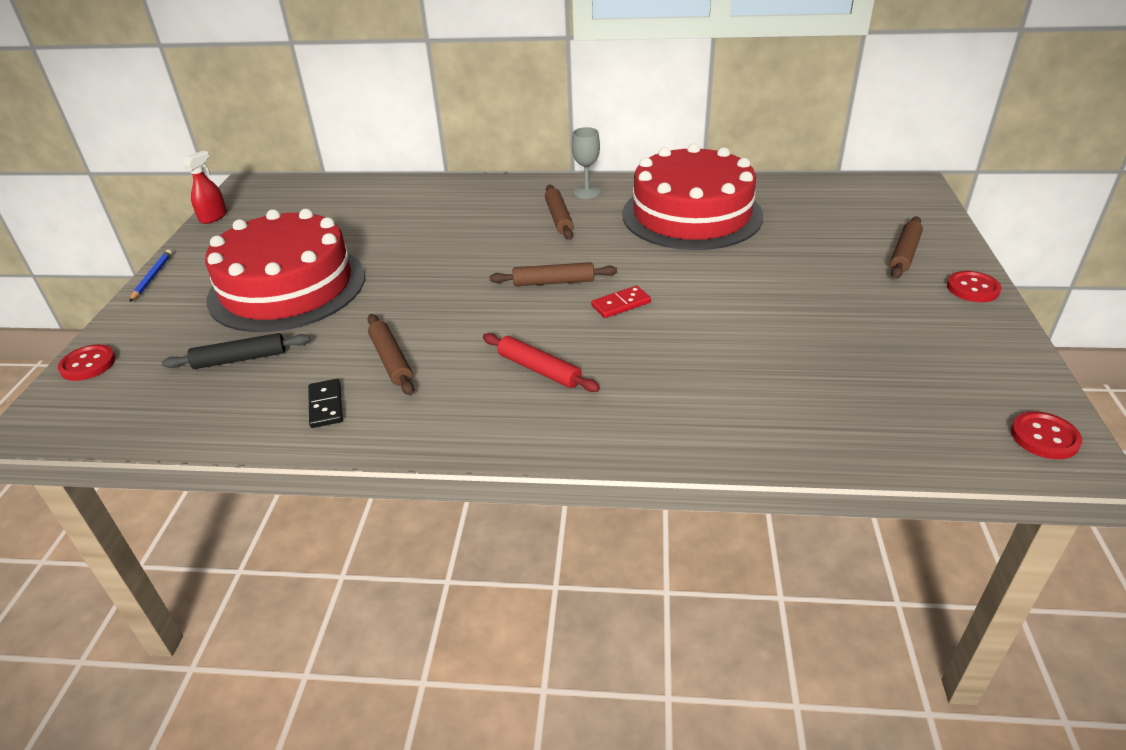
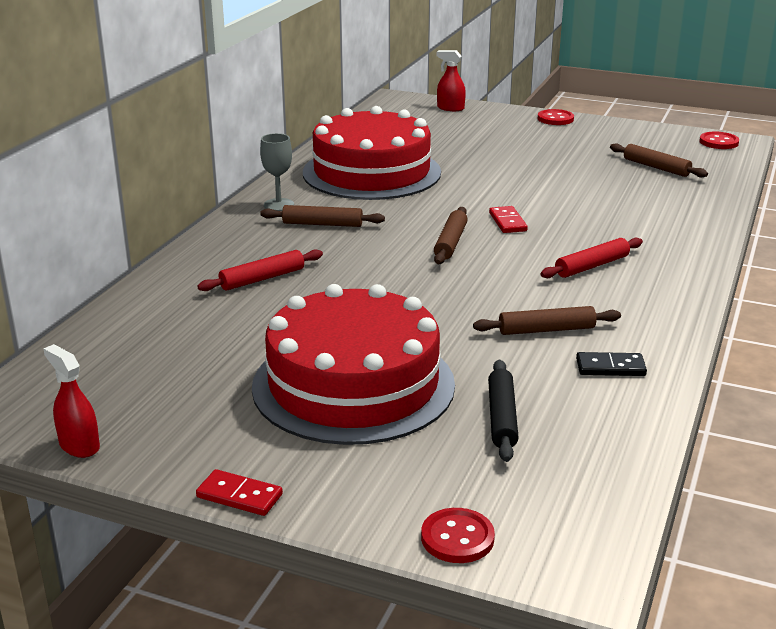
camera: 75 degrees left, 10 degrees down
blue pencil [130,250,172,302] -> red domino [196,469,283,516]
brown rolling pin [890,216,923,279] -> brown rolling pin moved to [610,143,708,177]
none -> red rolling pin [197,249,323,291]
none -> red spray bottle [437,50,466,111]

